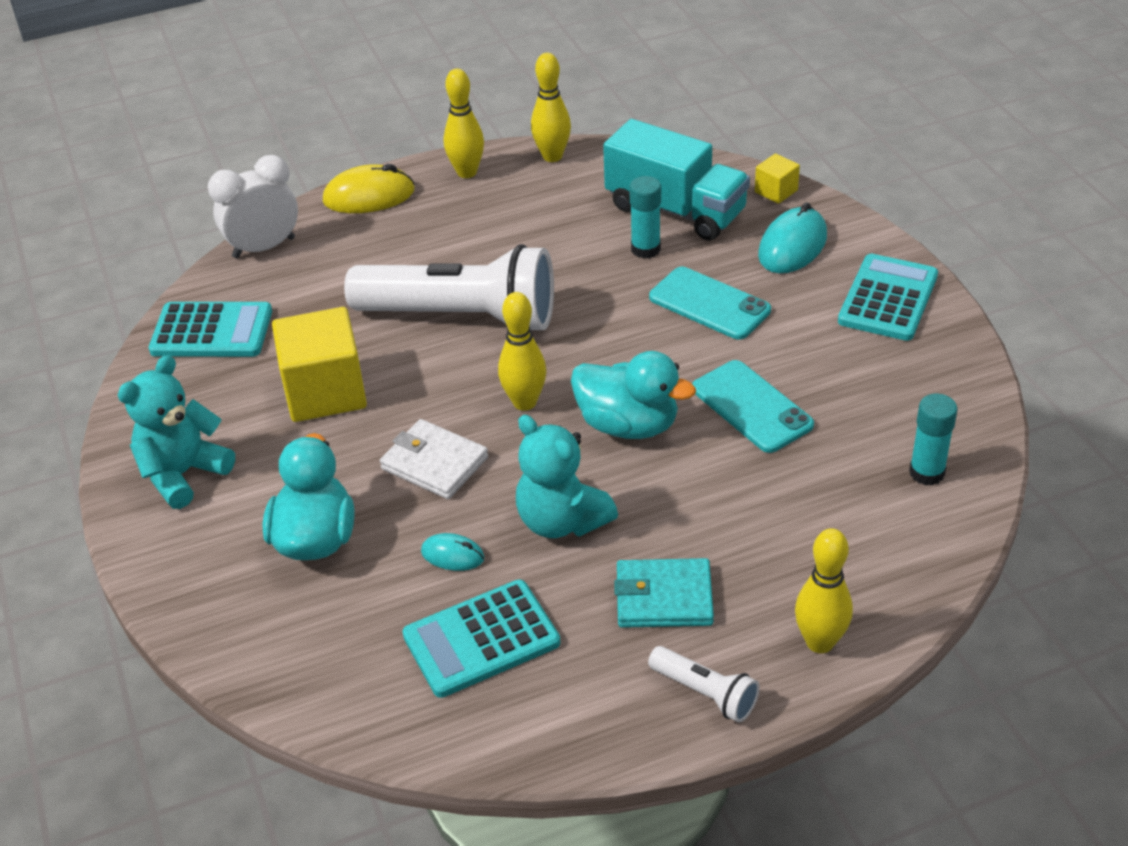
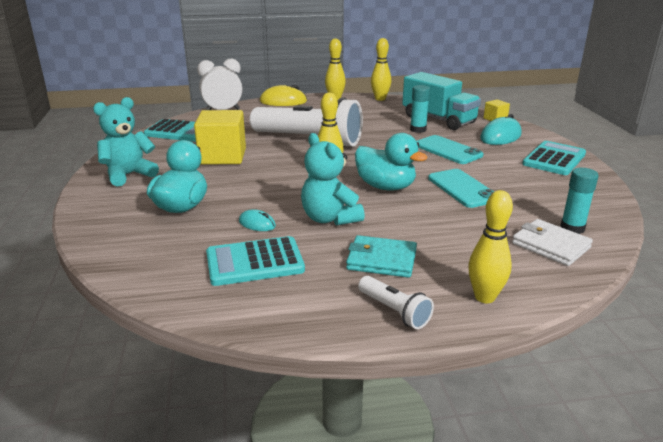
camera: 10 degrees right, 15 degrees down
white wallet [380,419,488,499] -> white wallet moved to [512,219,593,266]

